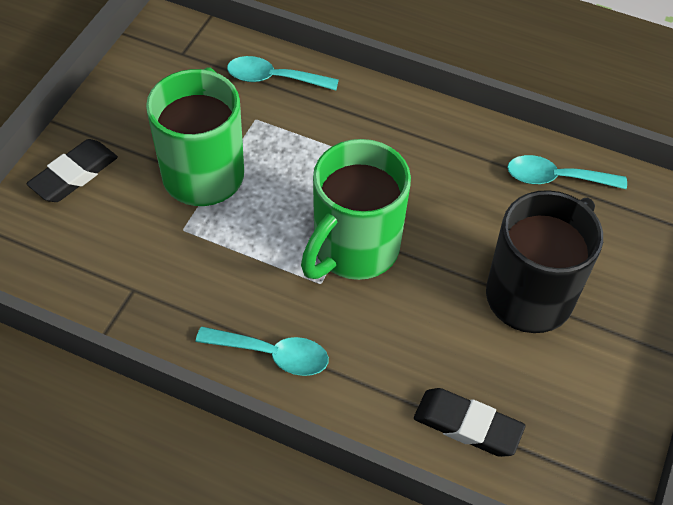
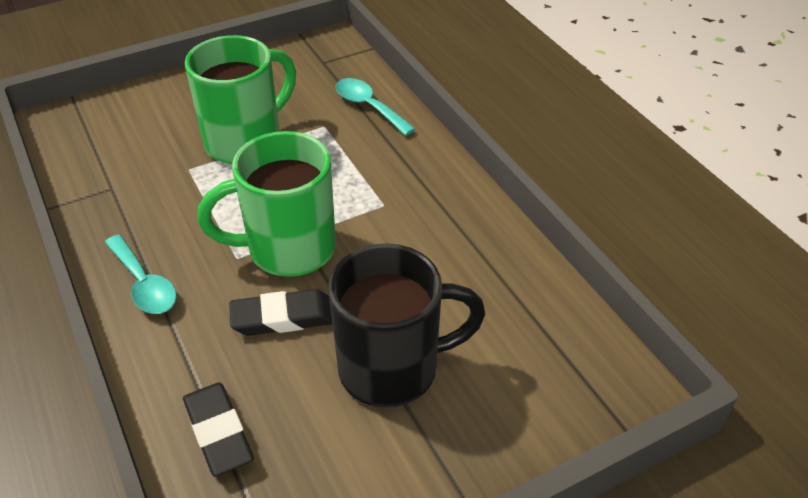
camera: 40 degrees right, 10 degrees down
black eraser [26,139,118,202] -> black eraser moved to [229,289,332,336]
turquoise spoon [507,155,627,189] -> none

